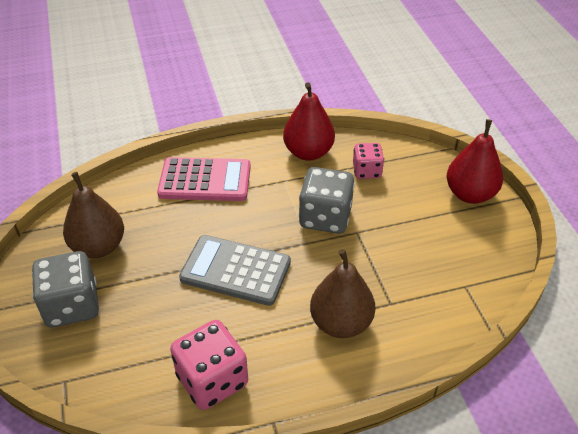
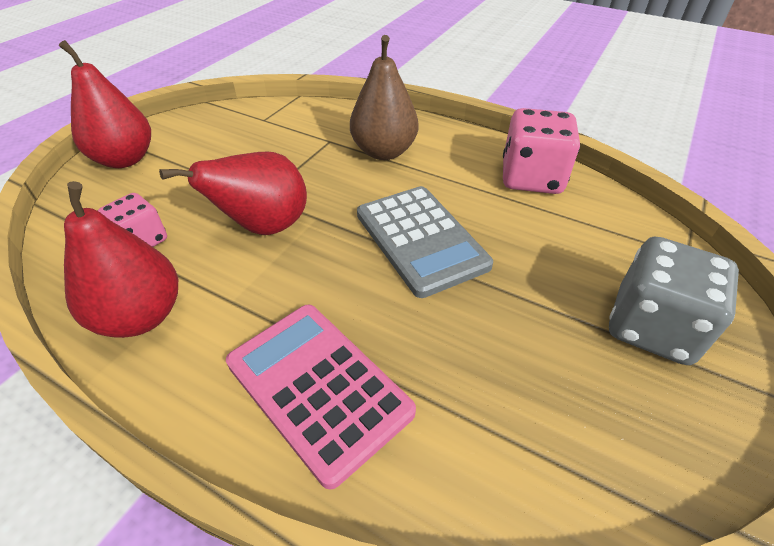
camera: 135 degrees left, 0 degrees up
brown pear [63,172,124,258] -> none
grey dice [299,167,355,234] -> red pear [159,152,307,235]

